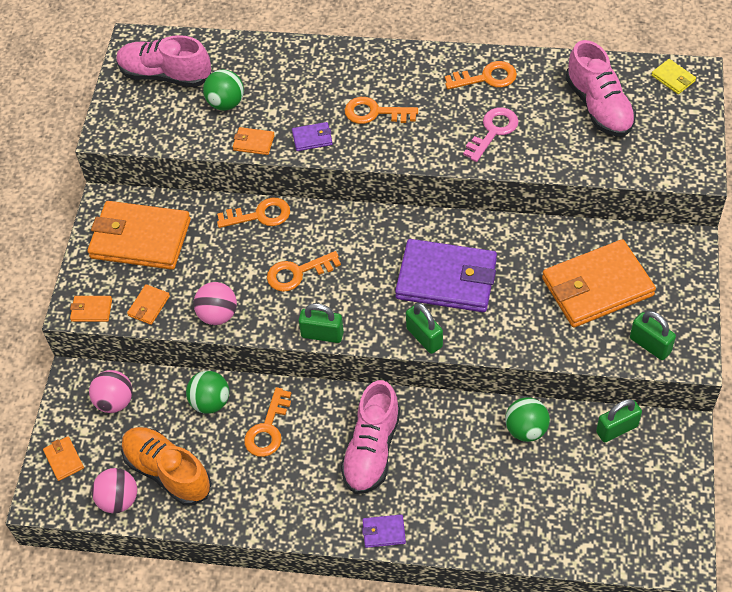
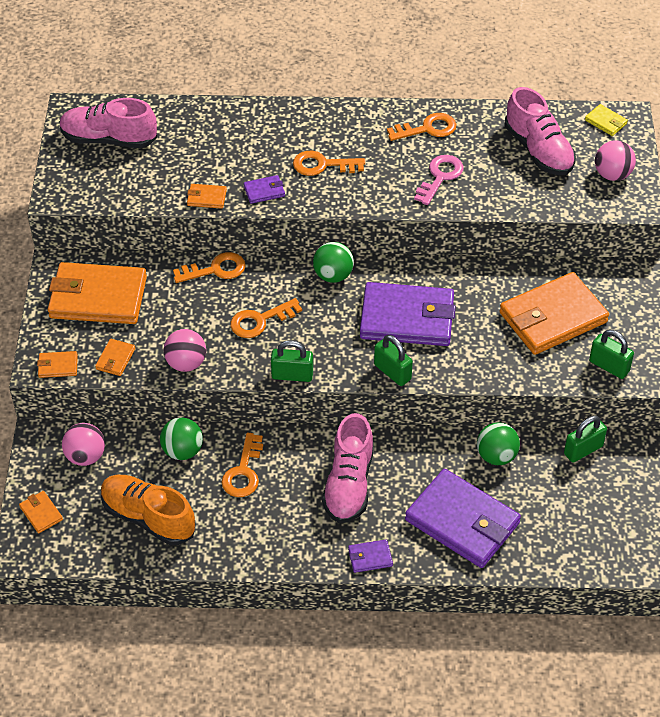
camera: 10 degrees left, 5 degrees down
pink ball [92,468,137,513] -> pink ball moved to [595,140,636,181]
green ball [203,70,244,110] -> green ball moved to [313,242,354,283]
none -> purple wallet [405,469,521,568]

